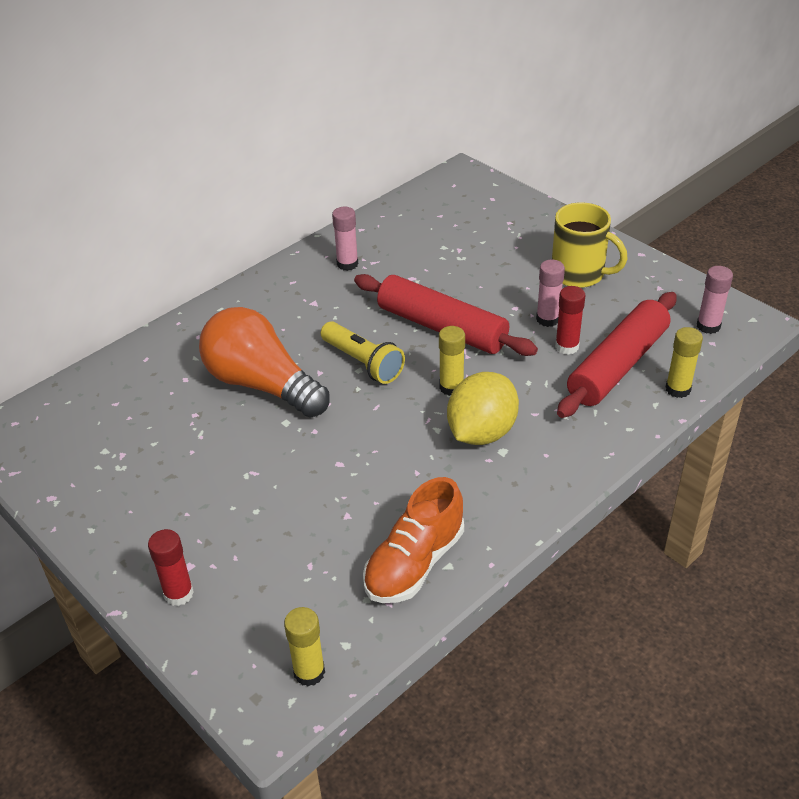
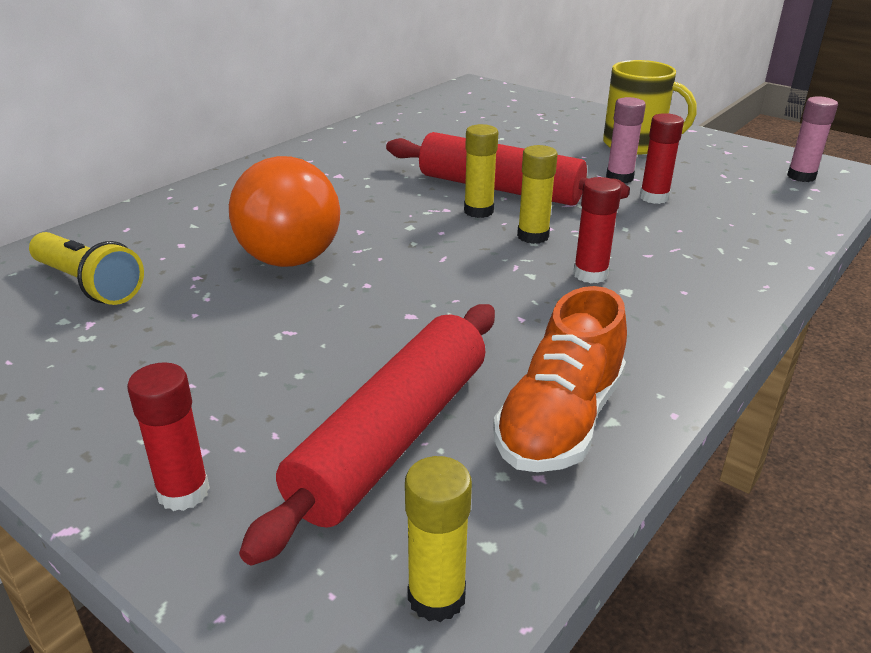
camera: 10 degrees left, 10 degrees down
orange light bulb [199,307,330,418] -> orange light bulb turned 135 degrees counterclockwise [229,156,340,267]
yellow flashlight [321,321,405,384] -> yellow flashlight moved to [29,232,144,305]
pink glue stick [332,207,358,271] -> none
yellow lemon [447,372,519,445] -> red glue stick [573,177,622,283]
red rolling pin [557,292,677,418] -> red rolling pin moved to [239,304,495,565]
yellow glue stick [666,327,703,398] -> yellow glue stick moved to [464,124,498,218]

